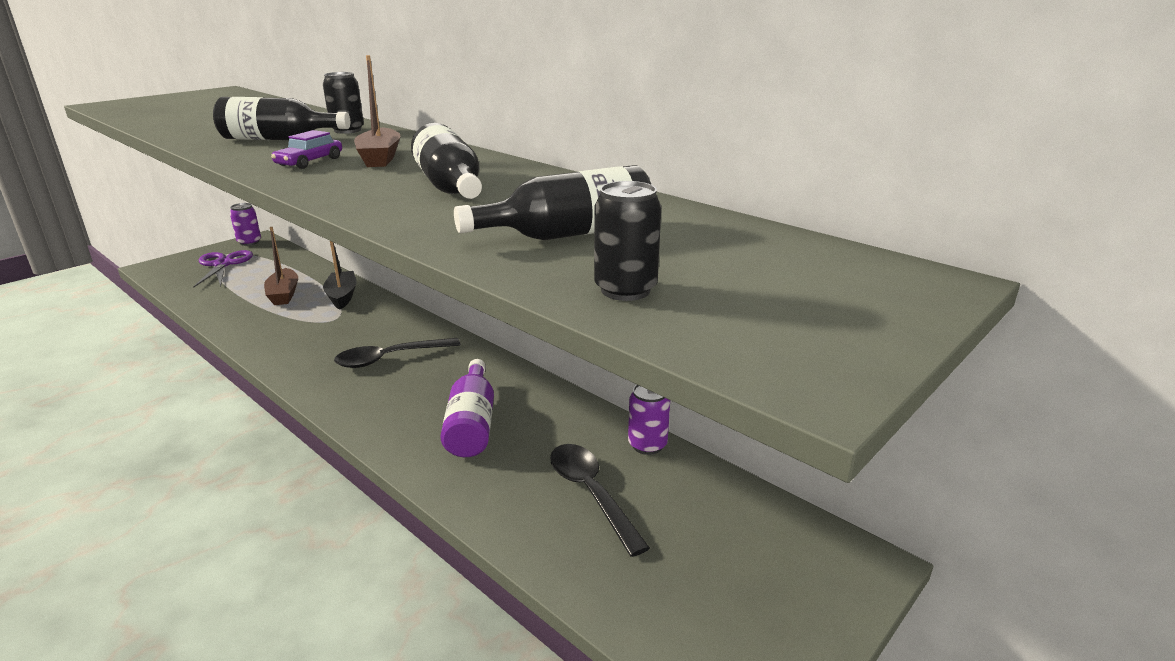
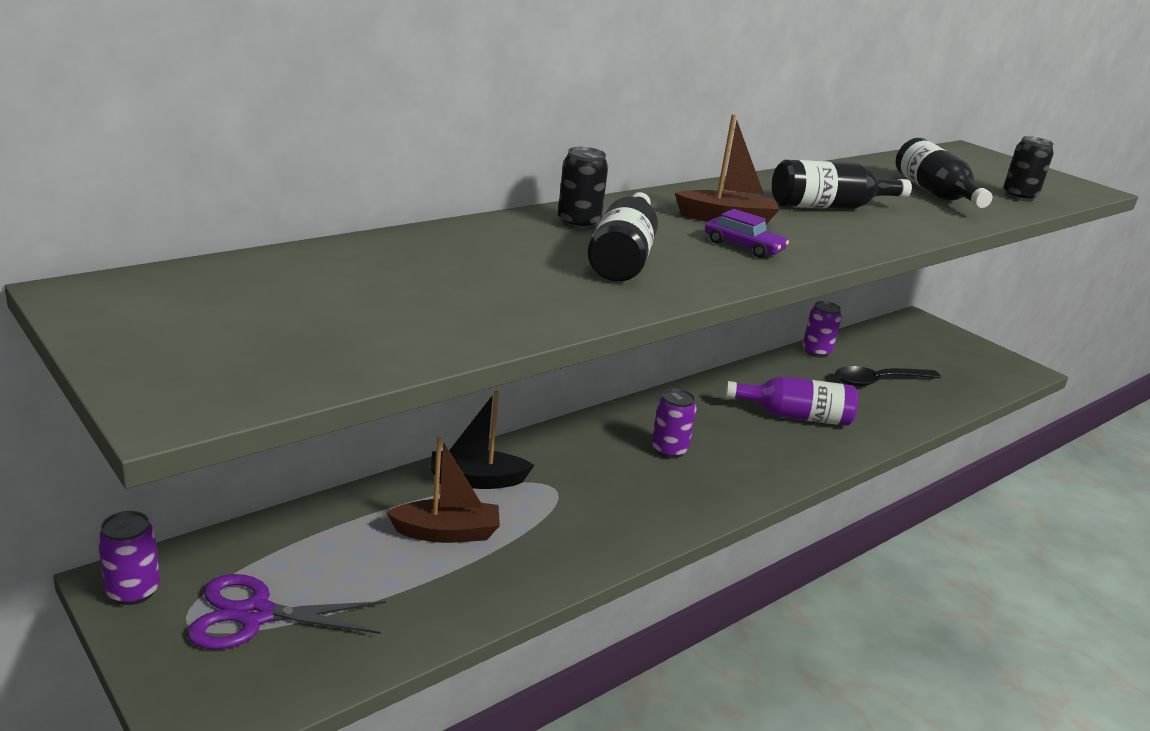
camera: 85 degrees left, 0 degrees up
black spoon [334,338,460,368] -> purple can [651,388,697,459]

